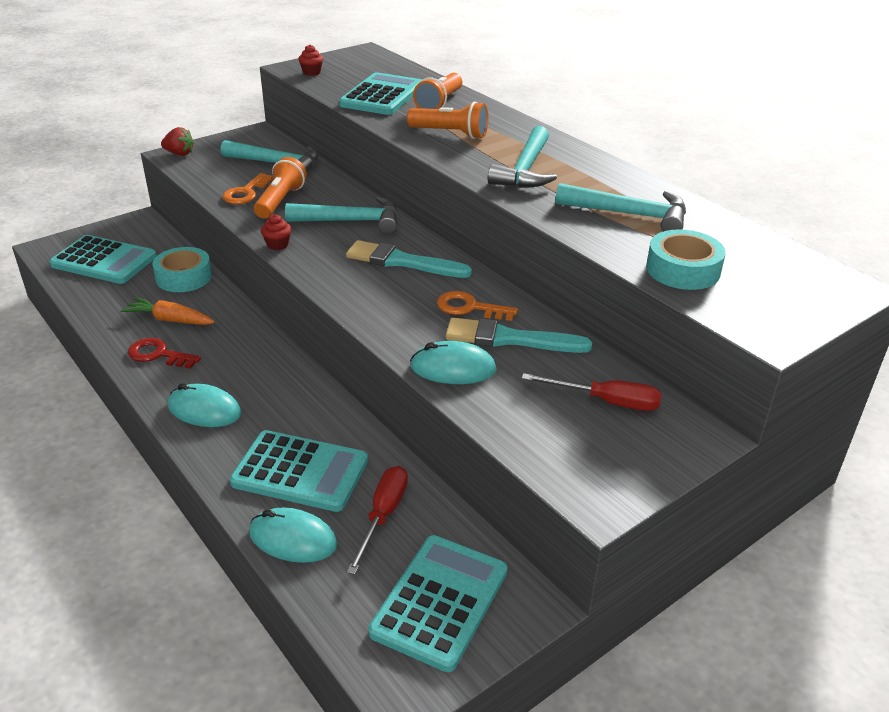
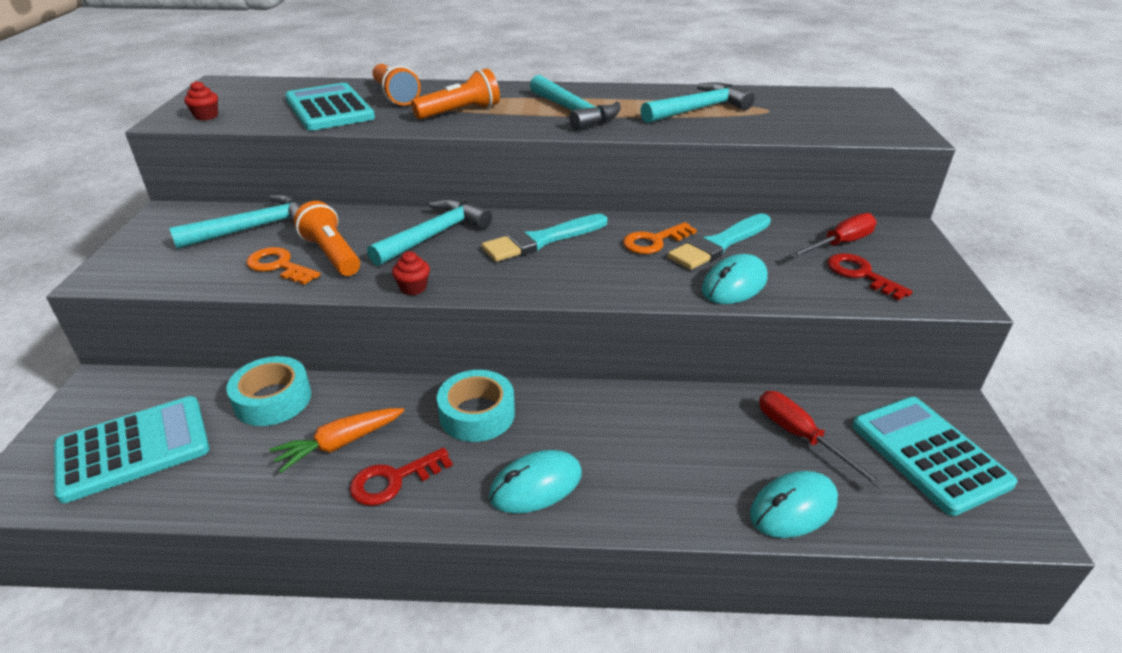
camera: 50 degrees left, 0 degrees up
red strawberry [161,127,194,156] -> none
orange key [222,173,273,204] -> orange key turned 150 degrees clockwise [246,247,320,285]
turquoise calculator [230,430,368,512] -> none
turquoise tape [646,229,726,290] -> turquoise tape moved to [437,370,515,442]
none -> red key [827,253,913,300]

